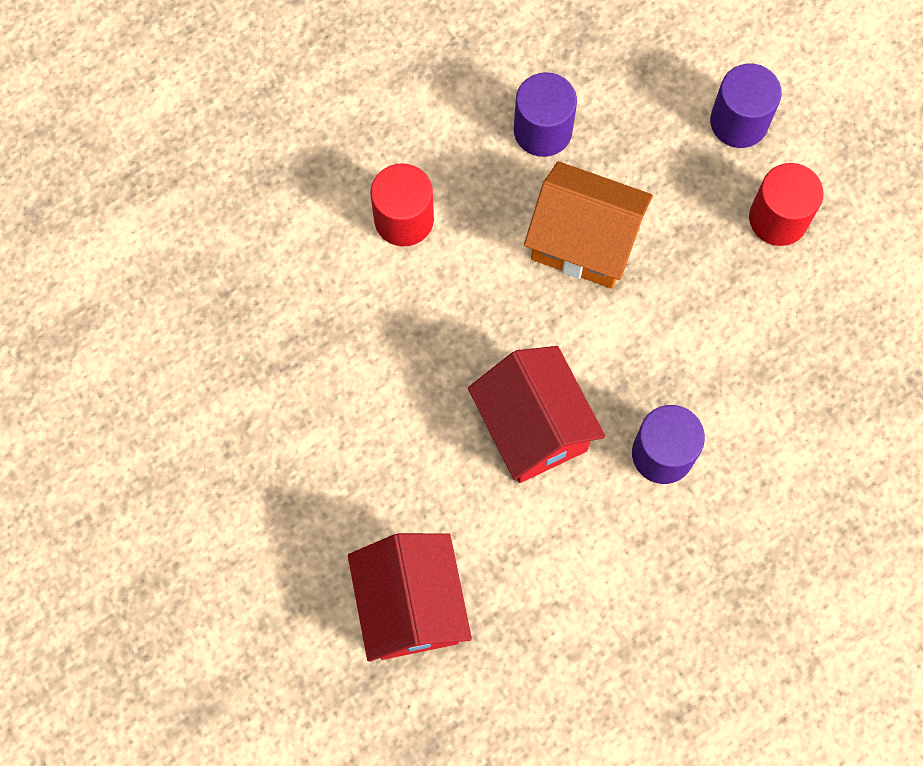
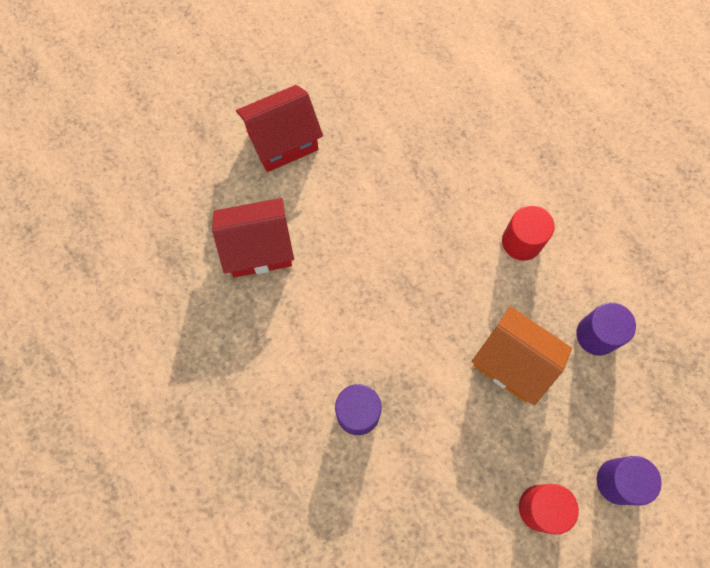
camera: 90 degrees right, 0 degrees up
red house [468,346,605,483] -> red house moved to [236,85,323,172]
orange house [524,161,653,289] -> orange house turned 75 degrees counterclockwise [472,306,572,405]

